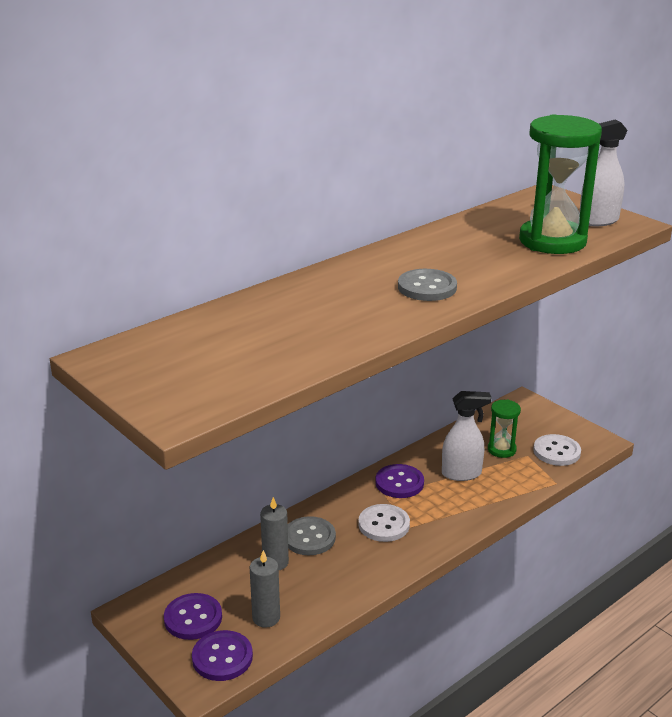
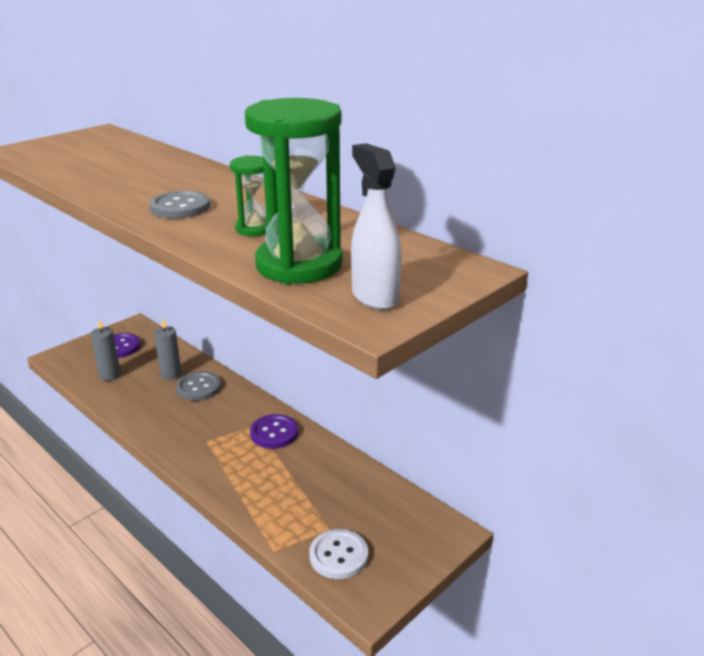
camera: 85 degrees right, 0 degrees up
purple button [192,630,253,681] -> none
white button [358,504,410,542] -> none
white spray bottle [442,391,492,481] -> none
green hourglass [488,399,521,458] -> green hourglass moved to [230,156,267,236]

